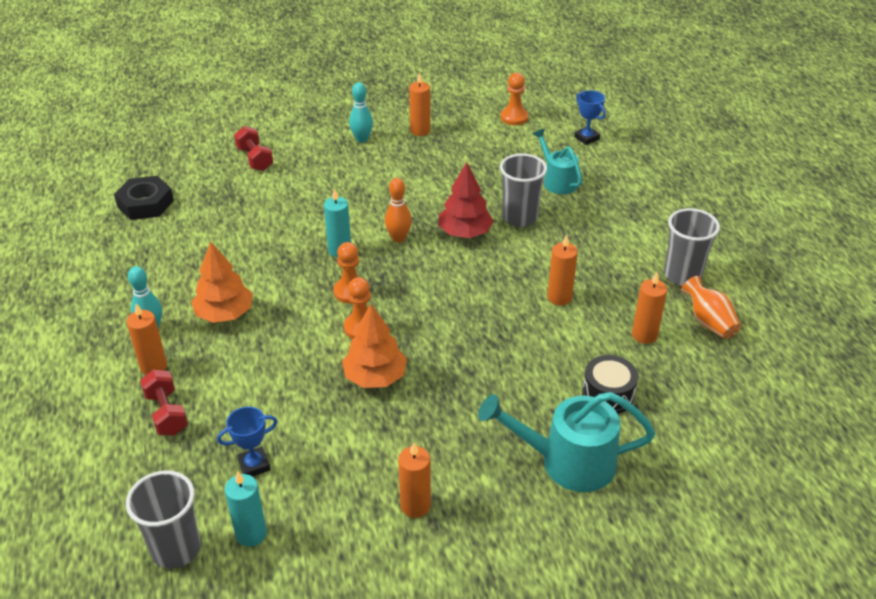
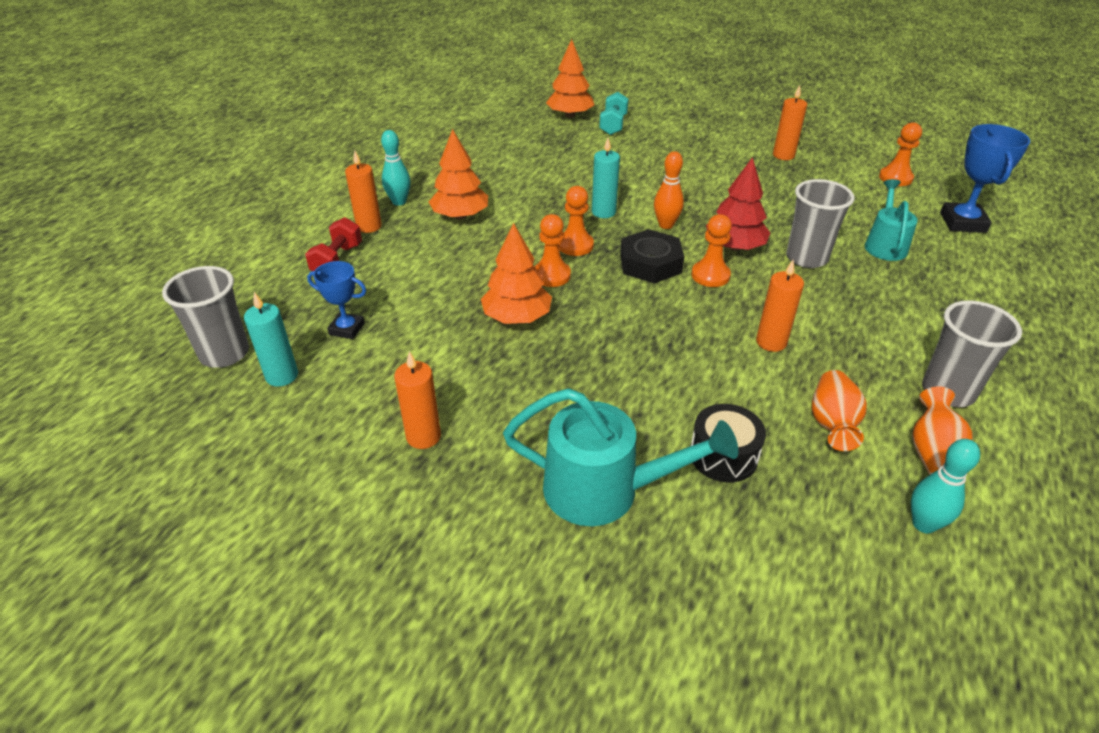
camera: 40 degrees right, 0 degrees up
black nut [114,176,174,220] -> black nut moved to [620,229,684,284]
red dumbbell [234,126,273,171] -> turquoise dumbbell [599,92,629,135]
turquoise bowling pin [349,82,373,143] -> turquoise bowling pin moved to [911,439,980,534]
turquoise watering can [478,392,655,492] -> turquoise watering can turned 150 degrees clockwise [503,388,738,526]
blue trophy [574,90,606,145] -> blue trophy [940,124,1030,233], size x1.59
orange candle [632,272,667,344] -> orange vase [812,370,867,451]
none -> orange tree [546,39,594,118]
none -> orange pawn [692,214,732,287]

